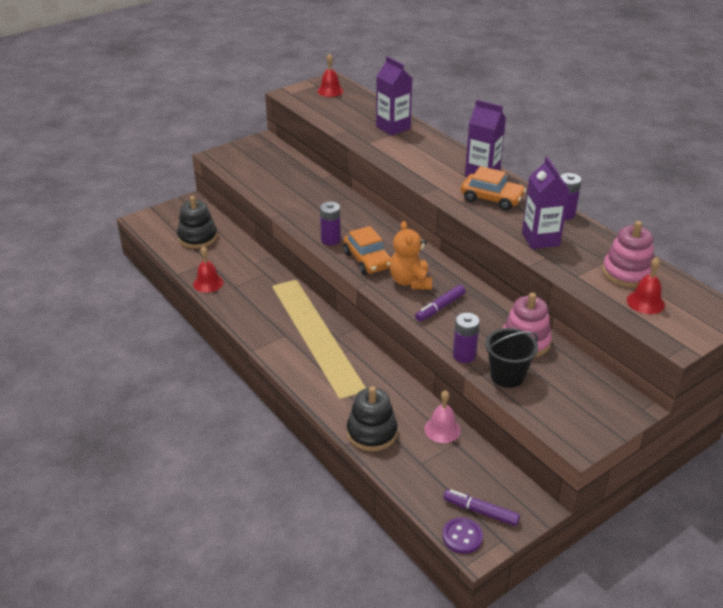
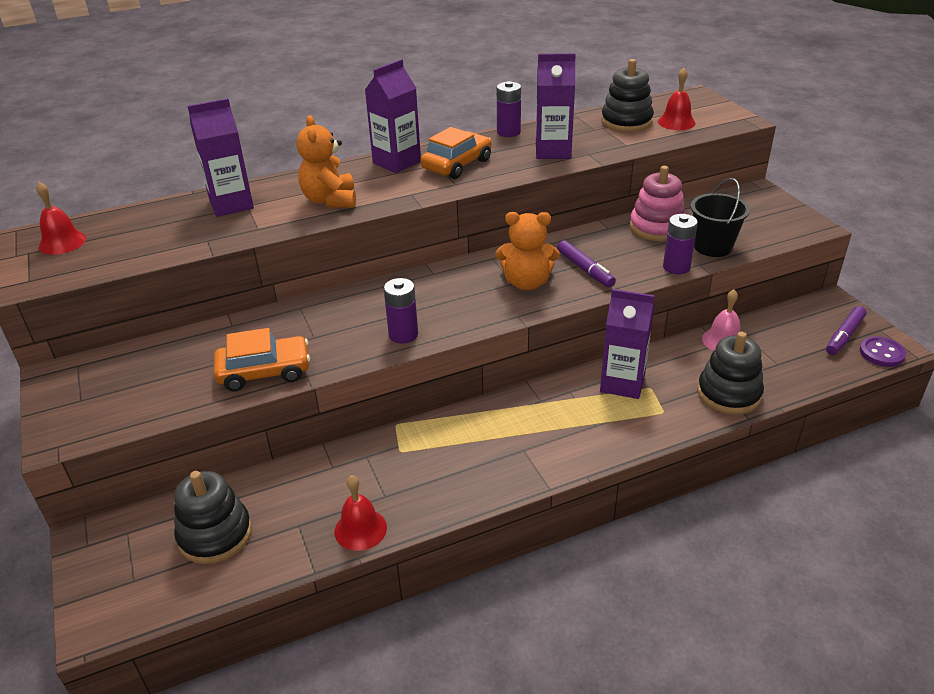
camera: 75 degrees left, 0 degrees up
orange car [343,226,392,275] -> orange car moved to [214,328,310,391]
pink stacking toy [602,221,654,288] -> black stacking toy [601,59,654,132]
none -> orange teddy bear [297,115,356,208]
none -> purple carton [600,289,655,399]

